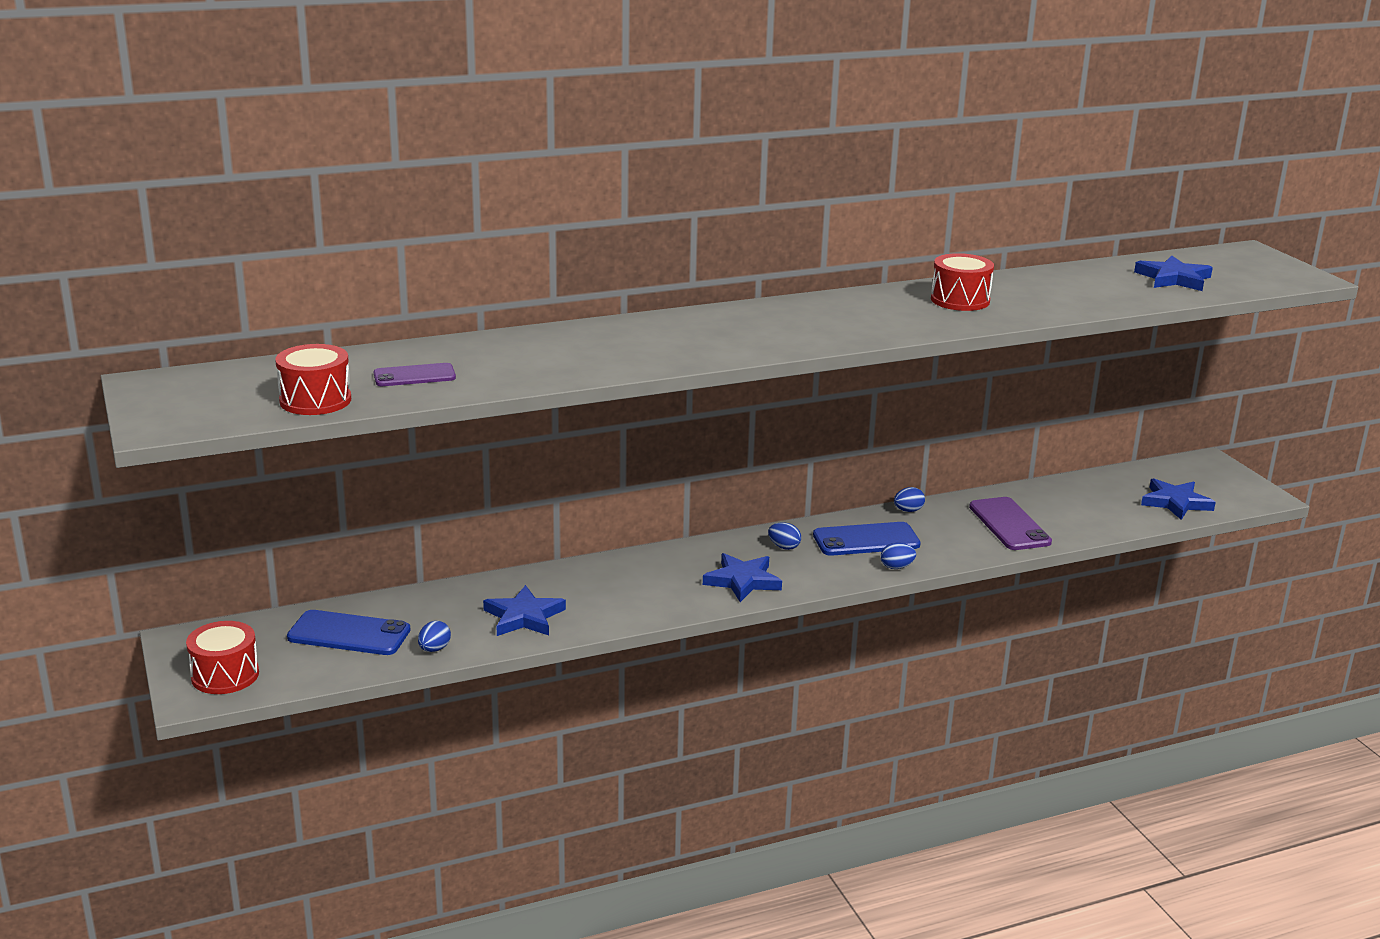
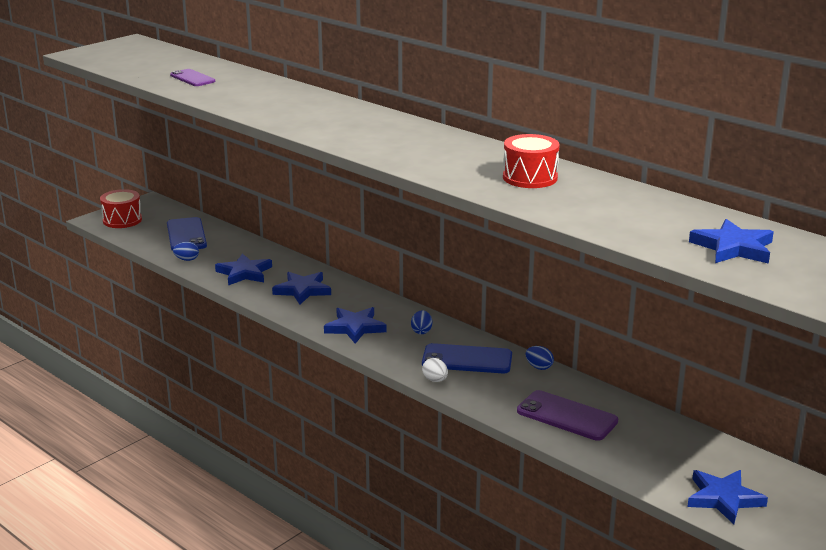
camera: 65 degrees right, 0 degrees up
red drum [275,344,351,415] -> none
blue phone [813,522,921,556] -> blue phone turned 45 degrees counterclockwise [422,343,512,373]
blue egg [881,542,916,569] -> white egg [422,358,448,382]
purple phone [969,497,1052,550] -> purple phone turned 75 degrees clockwise [517,390,618,441]
none -> blue star [272,272,331,304]

